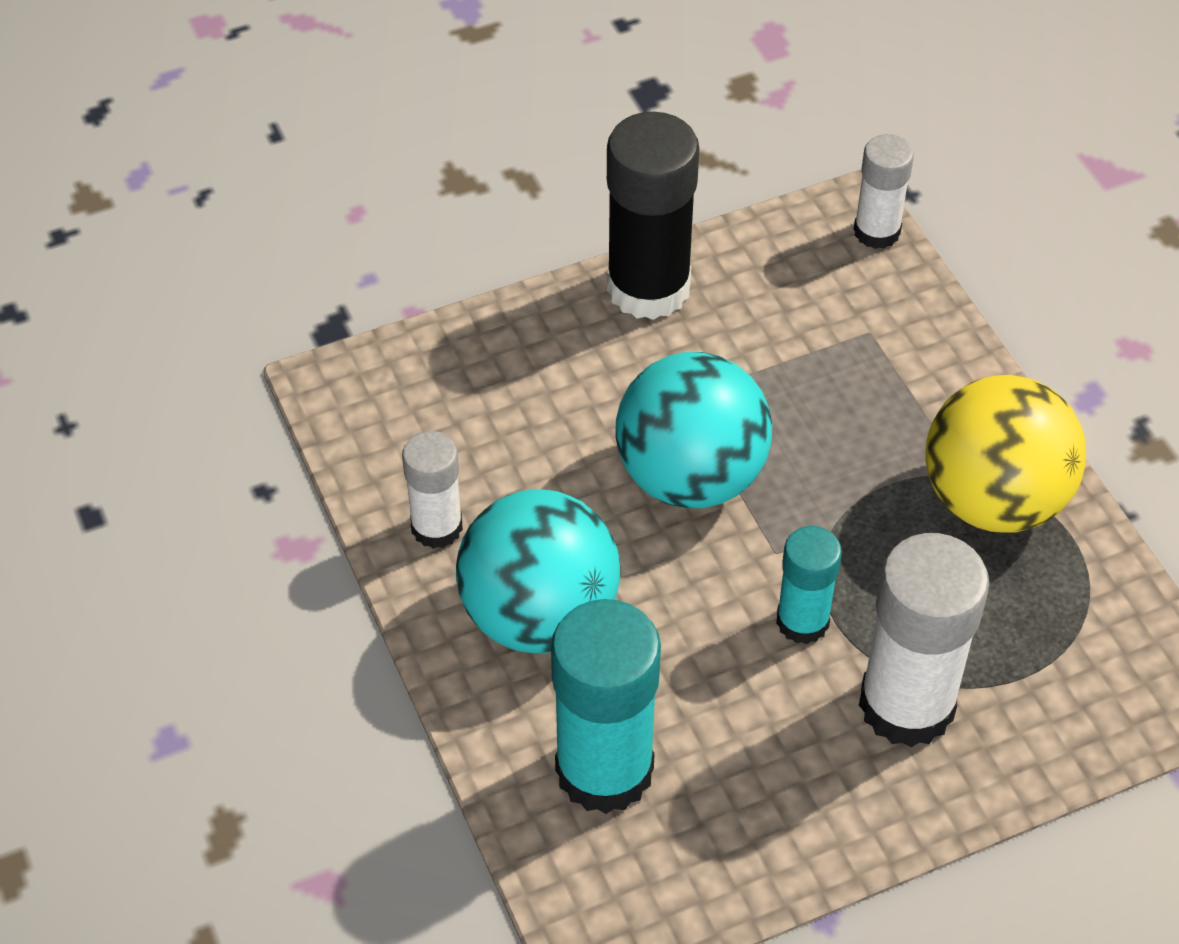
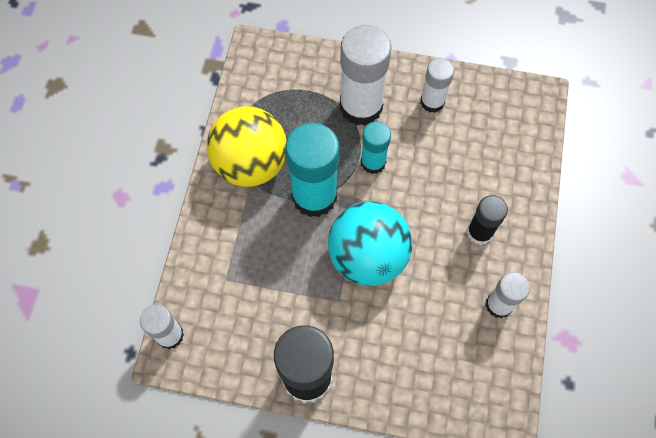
camera: 145 degrees left, 15 degrees up
turquoise ball [456,489,620,654] -> black glue stick [467,195,508,245]
turquoise glue stick [551,599,661,814] -> turquoise glue stick moved to [285,123,339,217]
none -> white glue stick [420,58,454,113]

